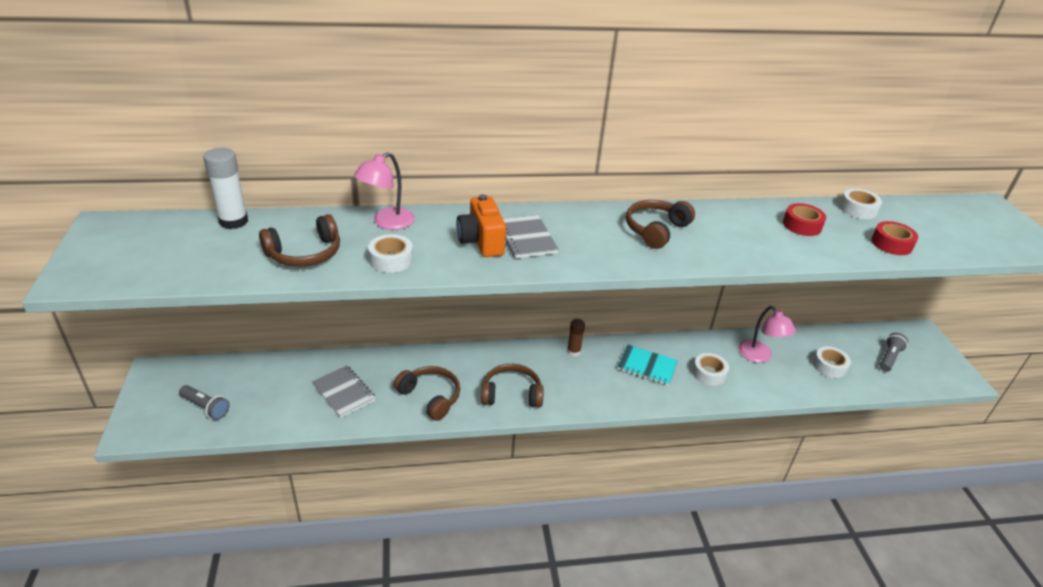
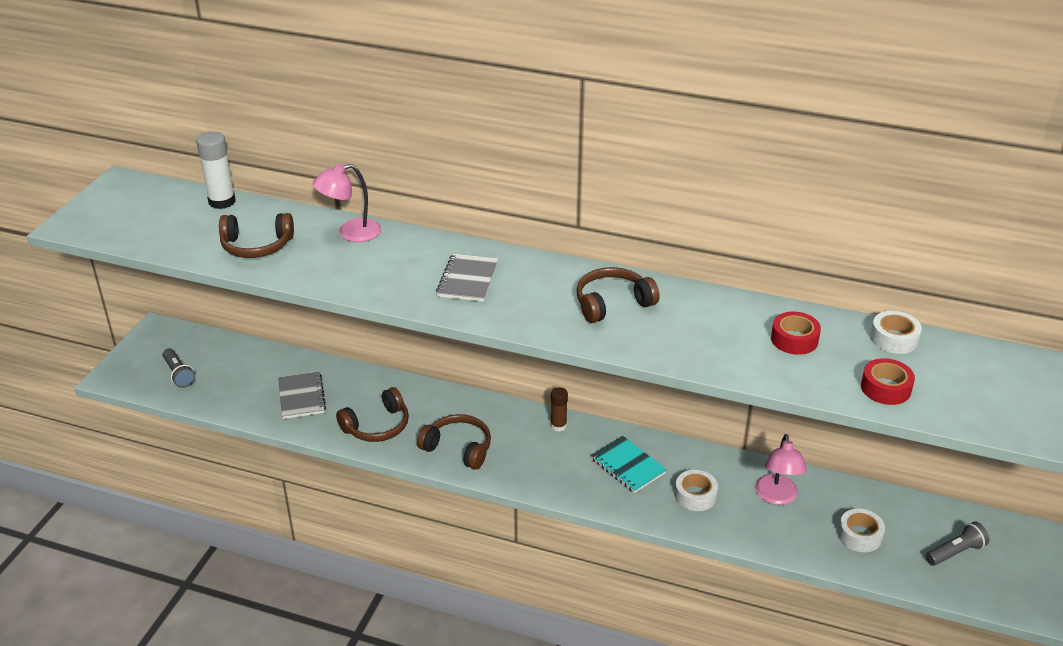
camera: 30 degrees right, 0 degrees up
white tape [368,234,413,273] -> none
brown headphones [394,366,460,421] -> brown headphones turned 75 degrees clockwise [336,387,409,442]
orange camera [456,194,506,257] -> none

